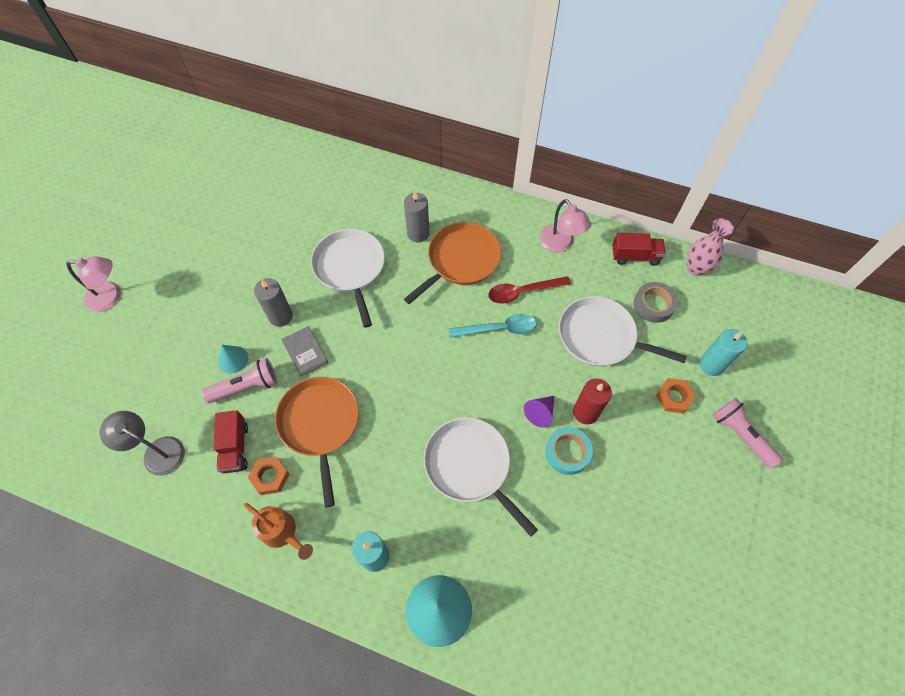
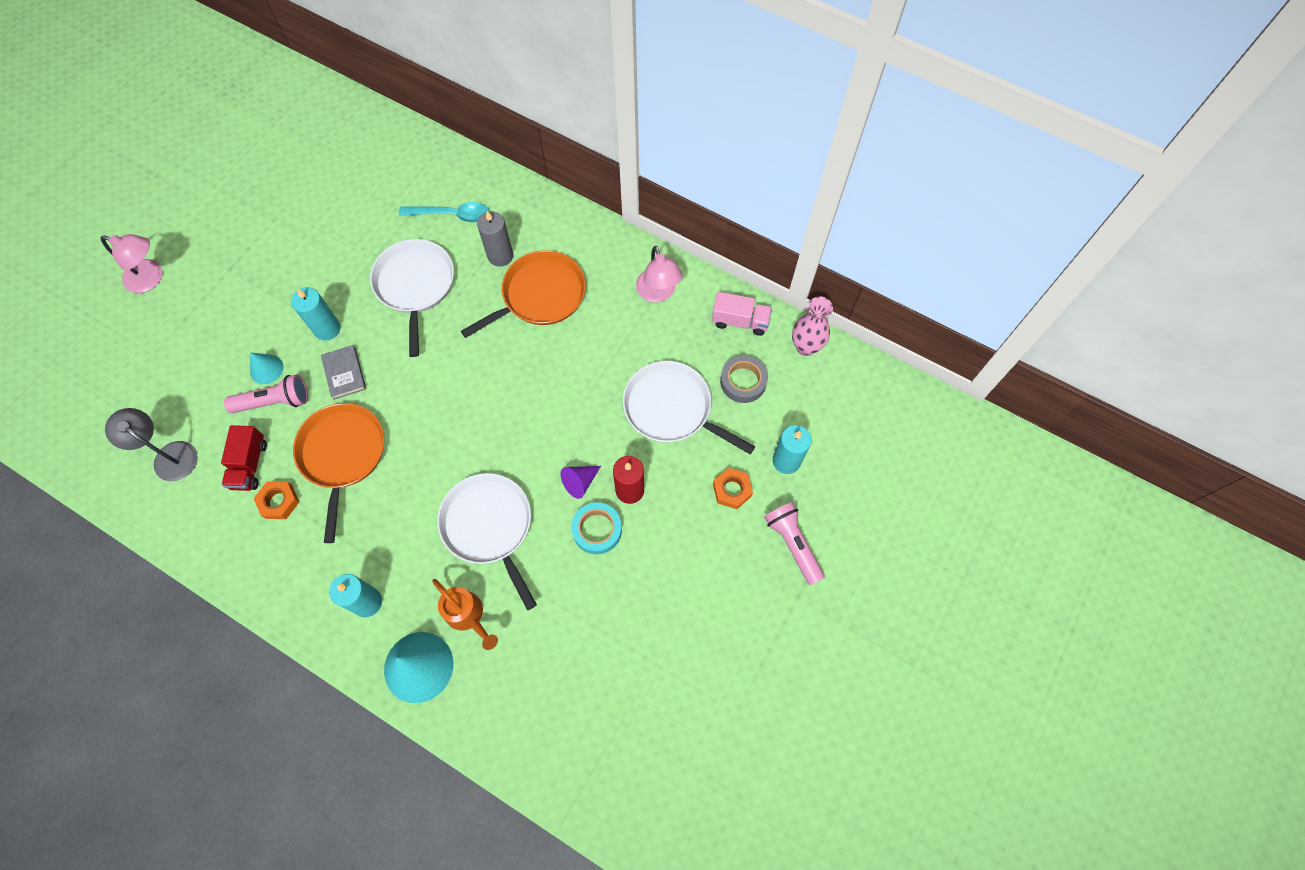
camera: 10 degrees right, 5 degrees up
orange watering can [244,503,313,560] -> orange watering can moved to [432,579,498,650]
grey candle [254,278,293,327] -> turquoise candle [291,287,340,341]
turquoise spoon [449,314,536,338] -> turquoise spoon moved to [399,202,489,222]
red spoon [488,276,571,304] -> none
red truck [612,233,666,266] -> pink truck [712,292,772,336]

